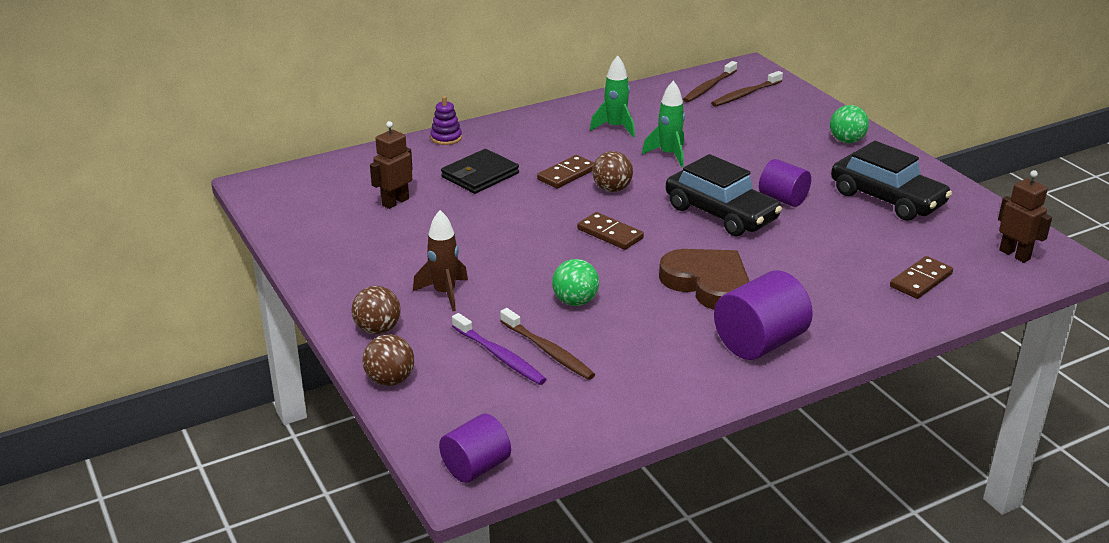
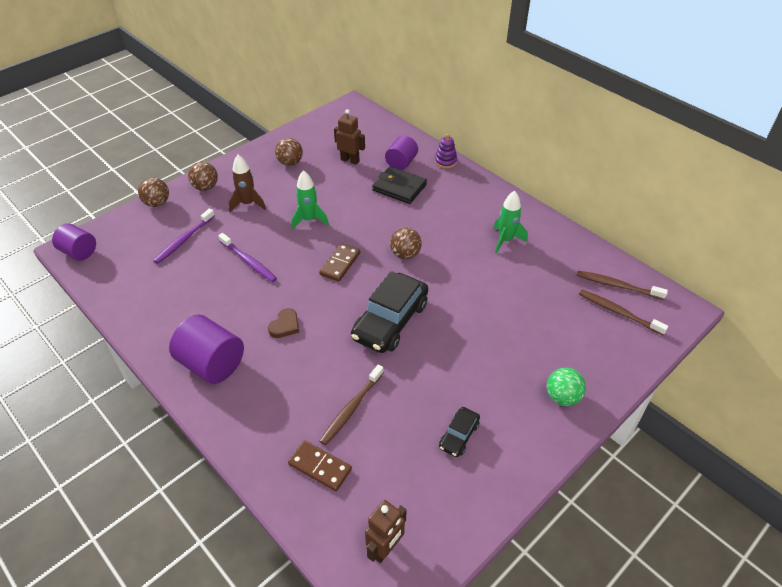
camera: 75 degrees right, 15 degrees up
brown toothbrush [500,308,595,380] -> brown toothbrush moved to [320,364,384,445]
brown domino [537,155,594,188] -> none
green ball [552,259,599,306] -> purple toothbrush [218,233,277,282]
green rocket [642,81,685,167] -> green rocket moved to [292,170,329,230]
brown heart [659,249,750,310] -> brown heart [268,308,299,338], size x0.48
purple cylinder [759,159,811,207] -> purple cylinder moved to [385,135,418,170]
black car [831,141,952,221] -> black car [439,407,480,457], size x0.49
none -> brown ball [275,138,303,166]

